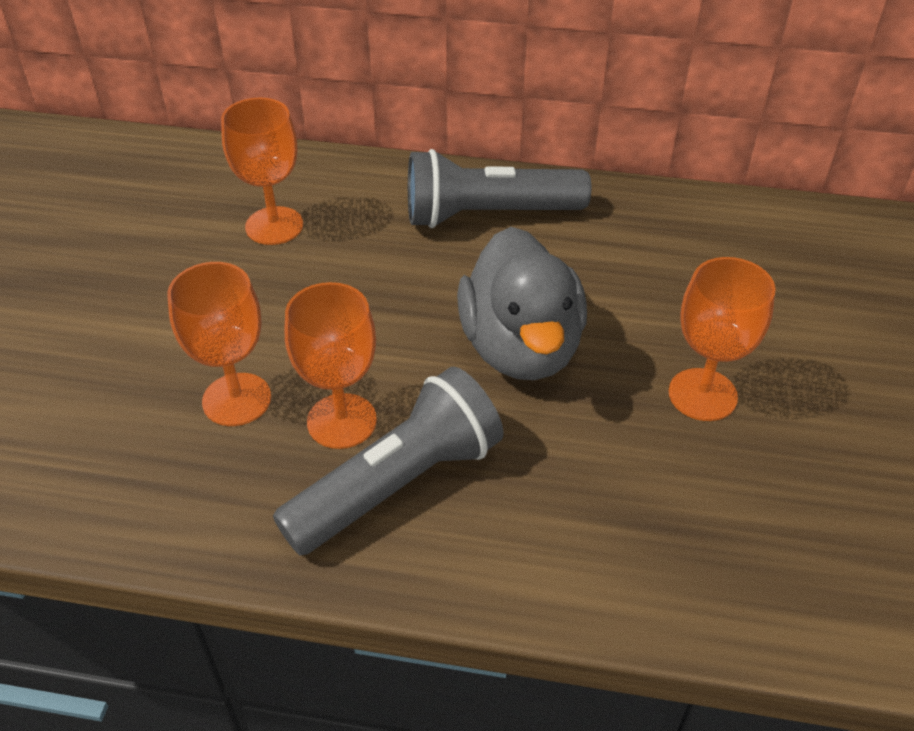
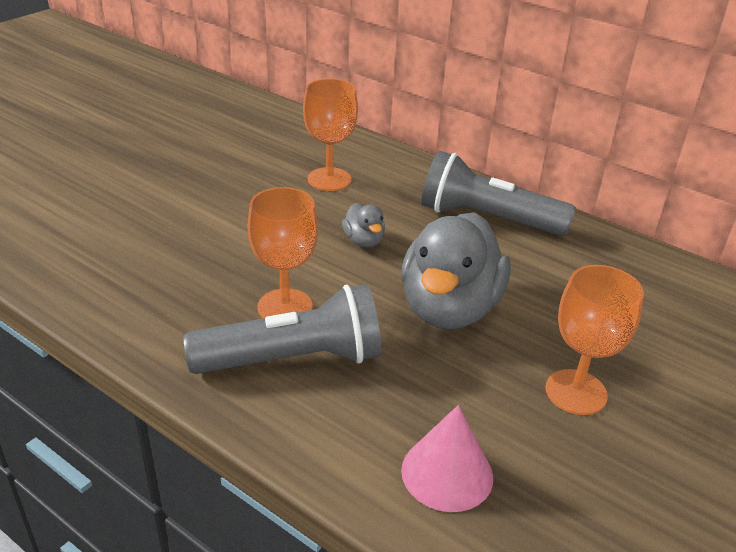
camera: 25 degrees right, 10 degrees down
orange goblet [167,262,271,426] -> none
none -> grey duck [342,203,385,248]
none -> pink cone [401,405,493,512]

